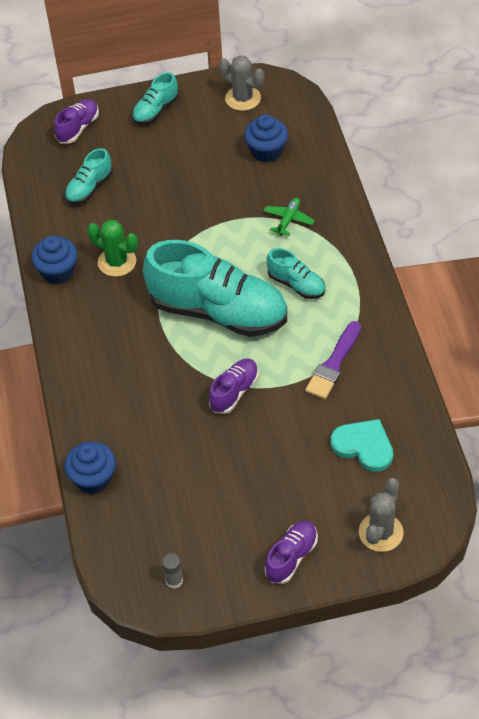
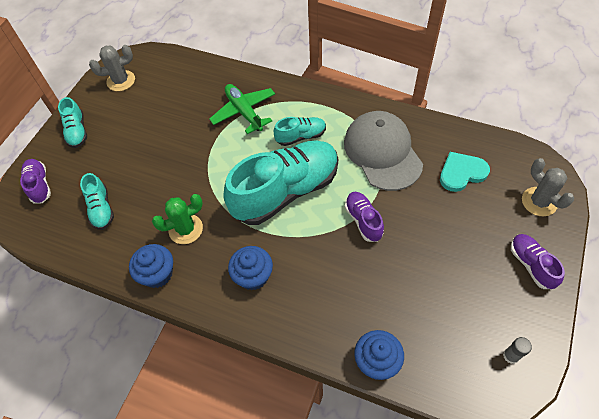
camera: 55 degrees left, 5 degrees up
blue cupcake [244,114,288,162] -> blue cupcake moved to [228,246,273,290]
green plane [264,198,315,236] -> green plane [209,84,275,134], size x1.70
purple brush [305,321,361,399] -> grey cap [344,111,423,191]

